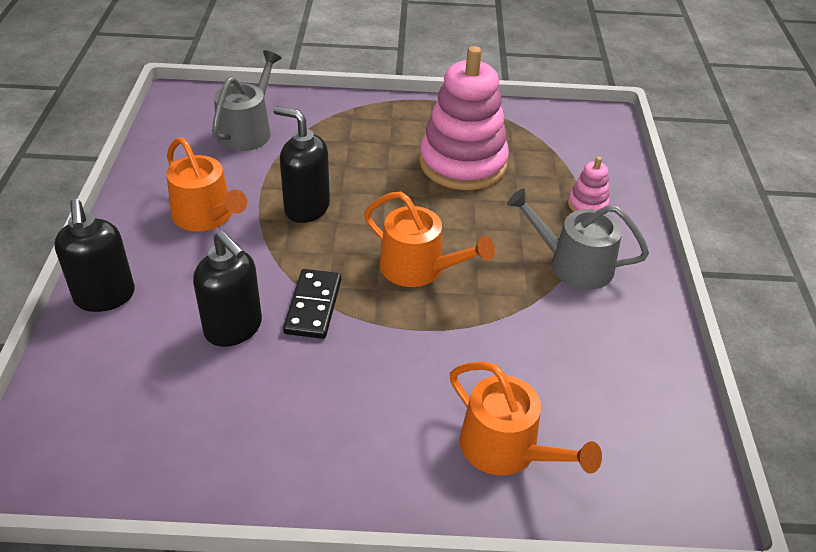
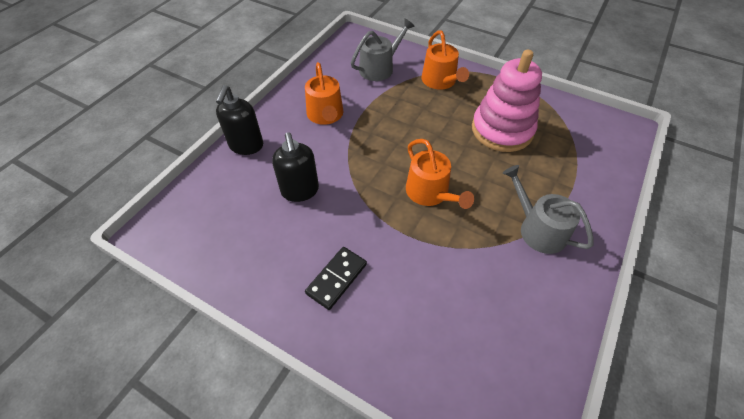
camera: 30 degrees right, 10 degrees up
black soap dispenser [273,106,330,223] -> none
black domino [283,269,341,339] -> black domino moved to [305,247,367,310]
orange watering can [450,362,602,476] -> orange watering can moved to [421,30,469,90]
pink stacking toy [568,157,610,212] -> none

